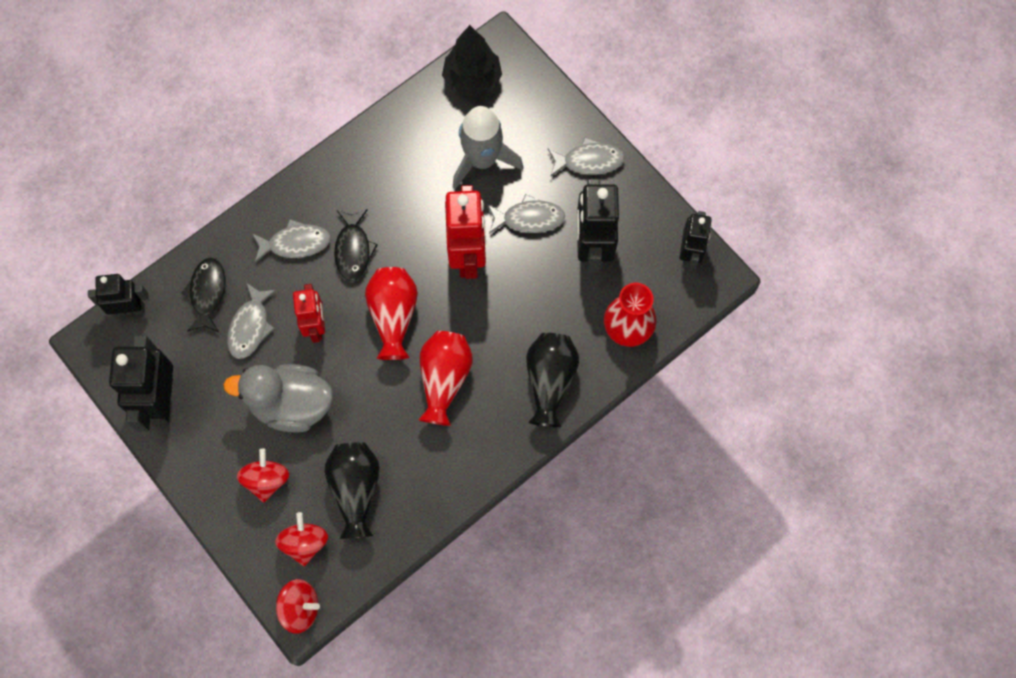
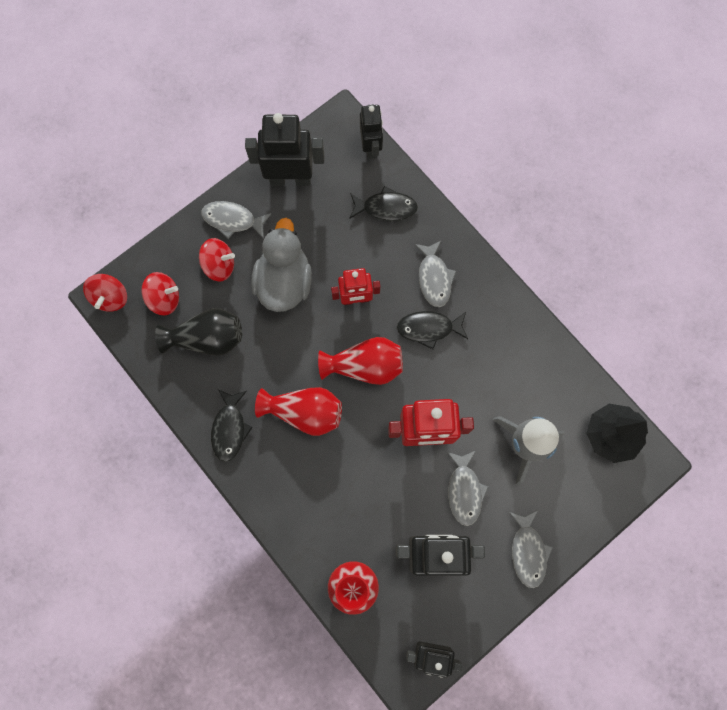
camera: 90 degrees right, 5 degrees up
grey fish [227,283,277,359] -> grey fish moved to [201,201,271,239]
black vase [526,333,579,427] -> none
none -> black fish [211,389,253,462]

